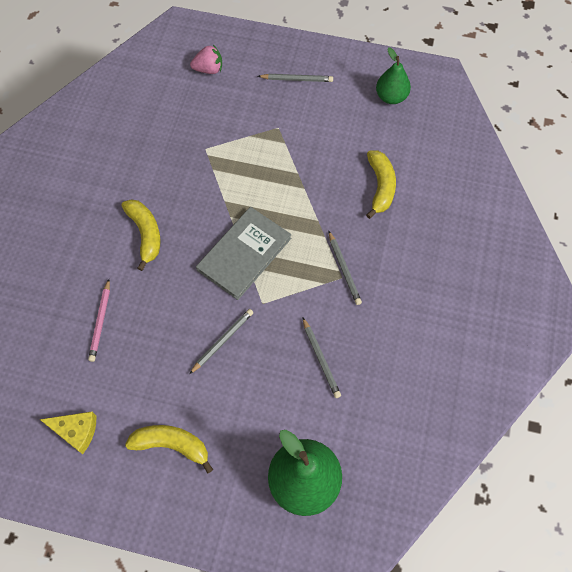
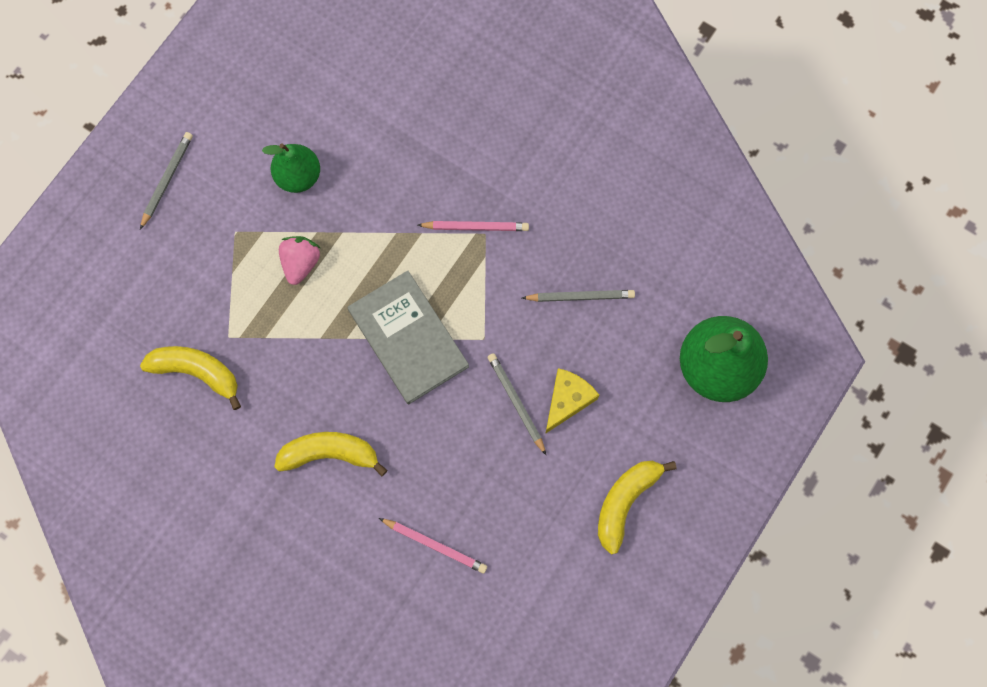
camera: 70 degrees left, 10 degrees up
yellow cheese [39,412,96,454] -> yellow cheese moved to [545,368,599,434]
pink strawberry [190,45,222,74] -> pink strawberry moved to [279,236,320,285]
grey pencil [329,231,362,305] -> pink pencil [418,221,529,231]
yellow banana [366,150,396,219] -> yellow banana moved to [140,346,241,410]
green pear [376,47,411,104] -> green pear moved to [262,143,320,193]

